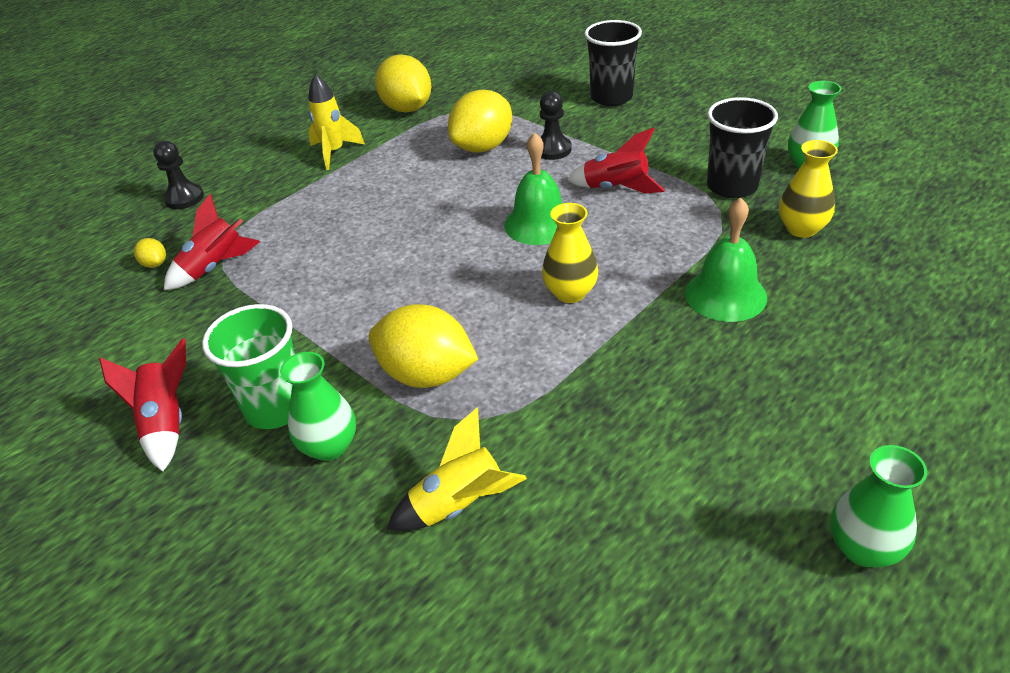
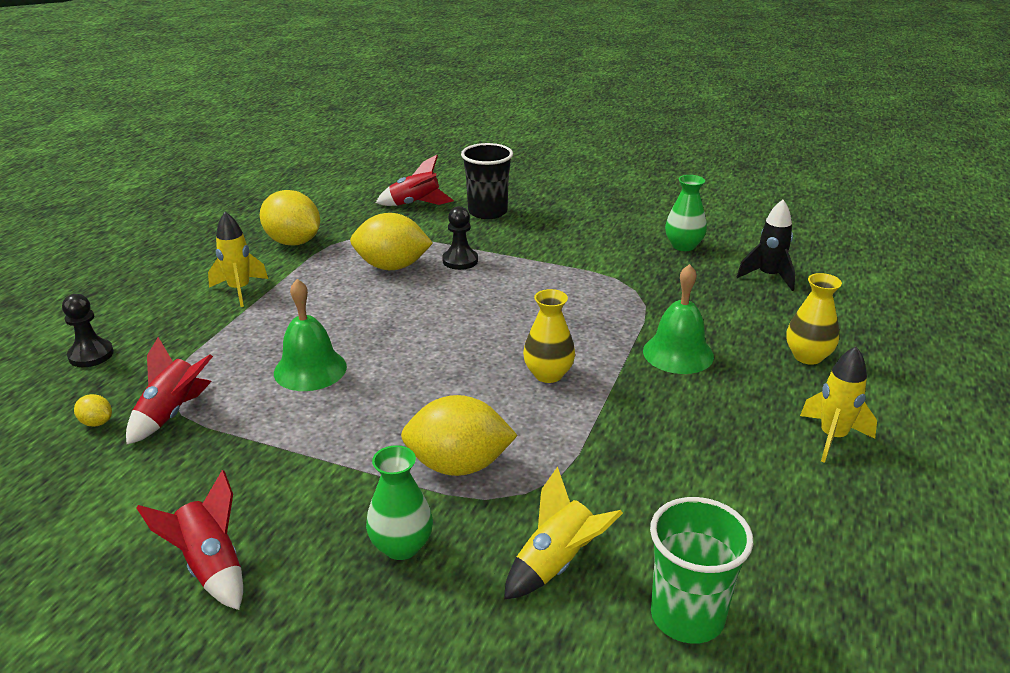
camera: 25 degrees left, 10 degrees down
green cup [202,304,295,429] -> green cup moved to [650,497,753,644]
yellow lemon [448,90,512,153] -> yellow lemon turned 75 degrees clockwise [350,213,433,270]
green bell [504,132,562,245] -> green bell moved to [274,279,347,391]
red rocket [567,127,665,194] -> red rocket moved to [376,155,454,206]
black cup [707,97,778,198] -> none
yellow vase [779,140,838,238] -> yellow vase moved to [786,273,842,365]
green vase [830,445,927,568] -> none
none -> black rocket [737,200,796,291]
none -> yellow rocket [800,346,877,463]

